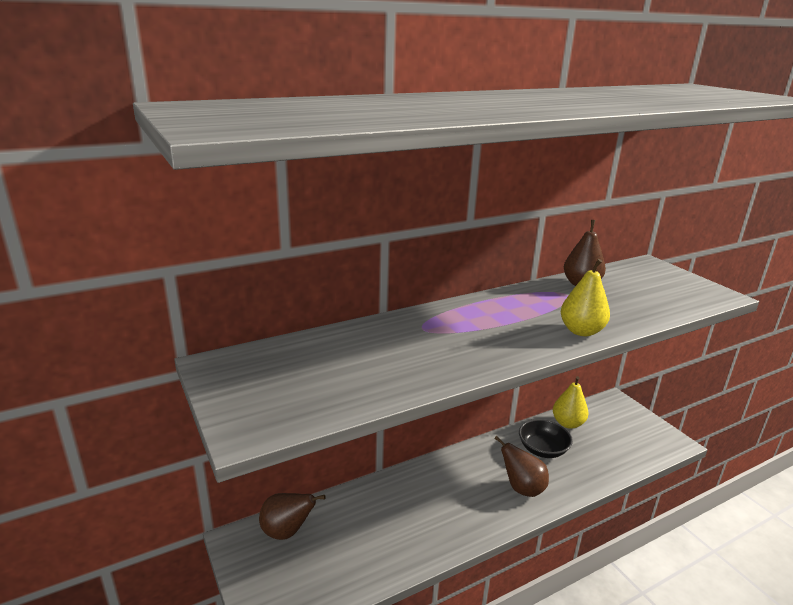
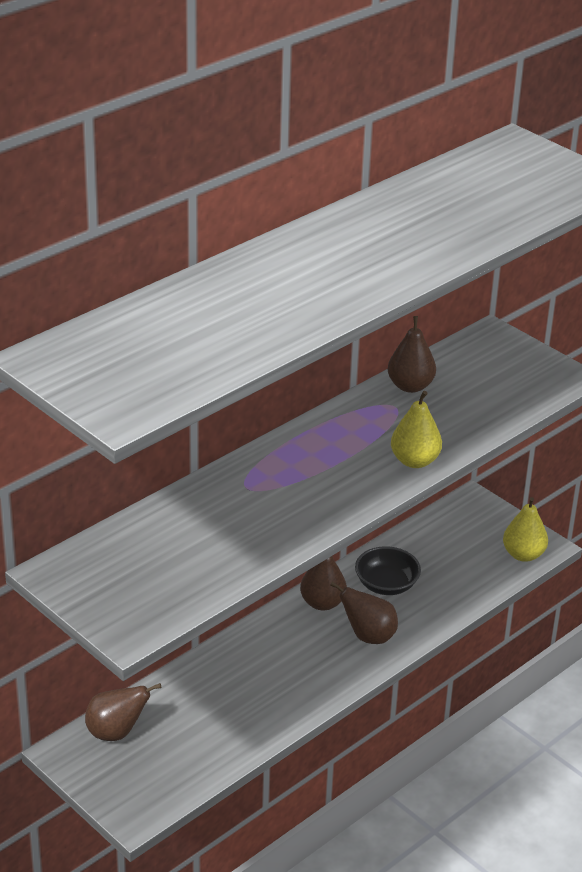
camera: 15 degrees left, 10 degrees up
yellow pear [553,376,588,429] -> yellow pear moved to [503,497,548,562]
none -> brown pear [300,556,347,610]

